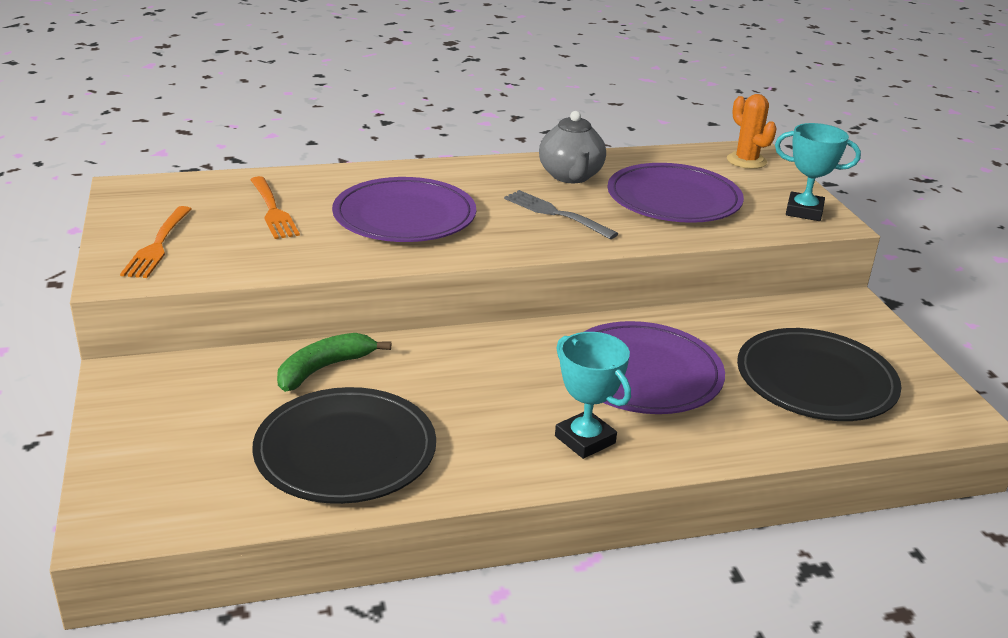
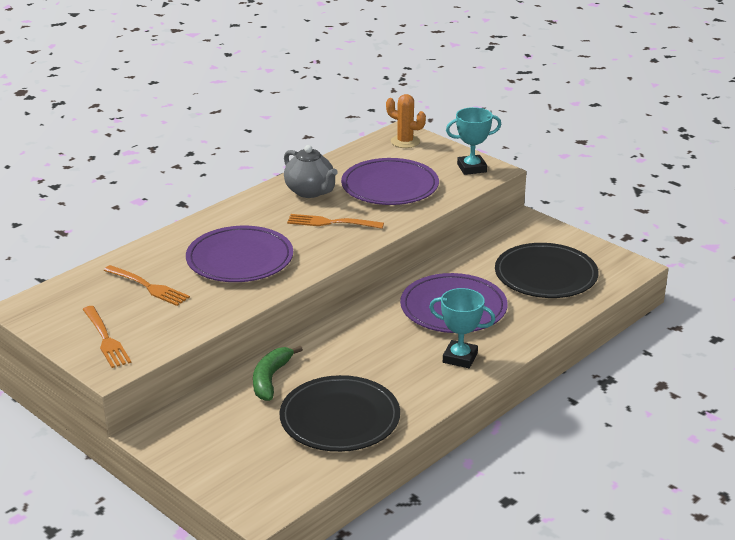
camera: 30 degrees left, 0 degrees up
grey fork [504,190,618,239] -> orange fork [287,214,384,229]

